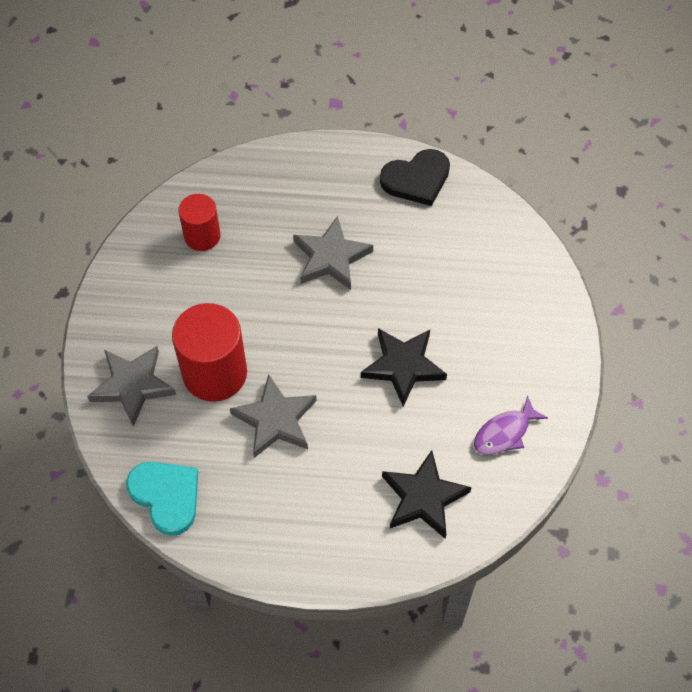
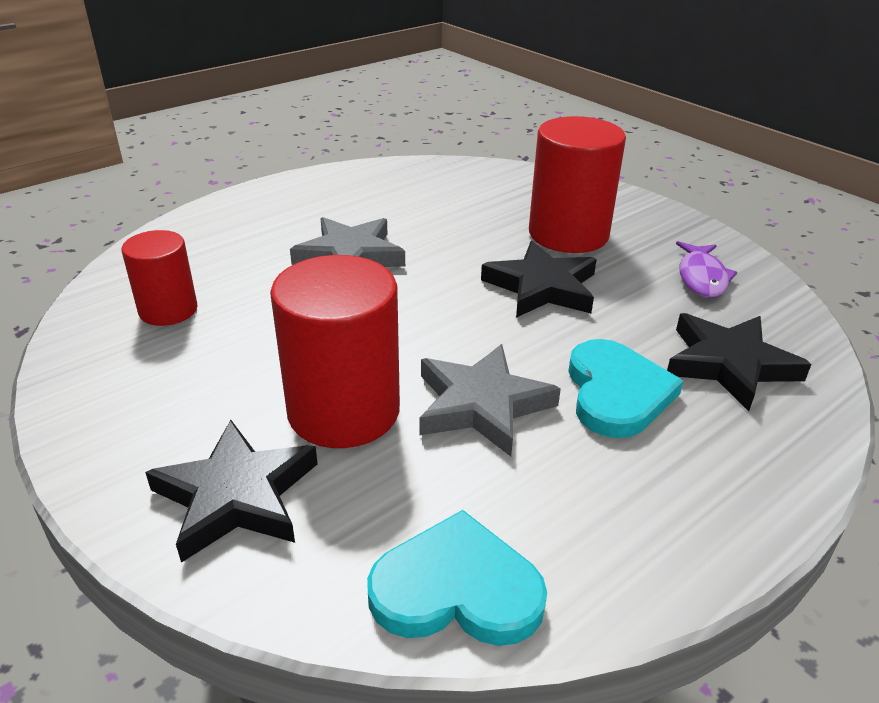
camera: 45 degrees left, 25 degrees down
grey star [87,346,176,427] -> black star [145,420,318,563]
black heart [380,149,450,206] -> none
none -> red cylinder [529,116,626,253]
none -> turquoise heart [568,339,683,438]

